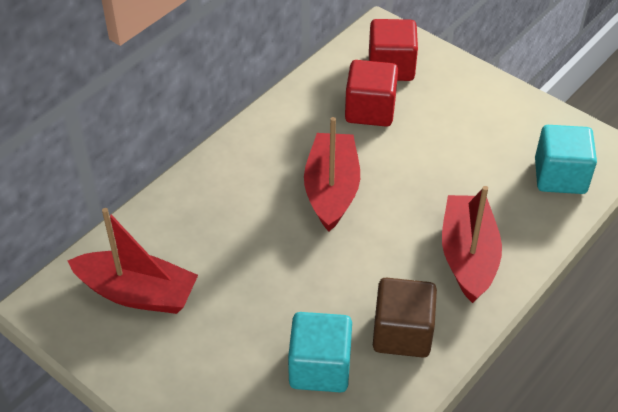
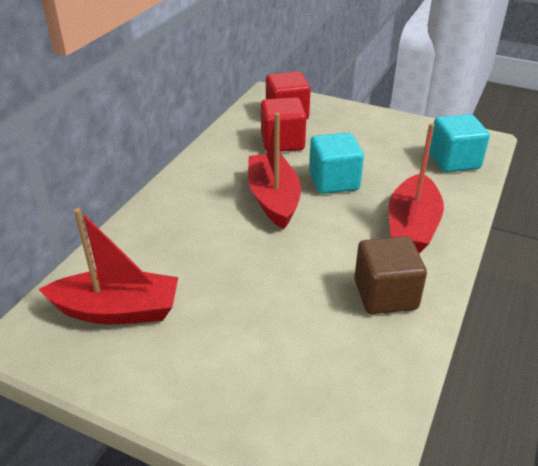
camera: 15 degrees left, 10 degrees down
turquoise cube [288,312,352,393] -> turquoise cube moved to [309,132,364,194]
red boat [442,186,502,303] -> red boat turned 150 degrees counterclockwise [389,123,444,253]

